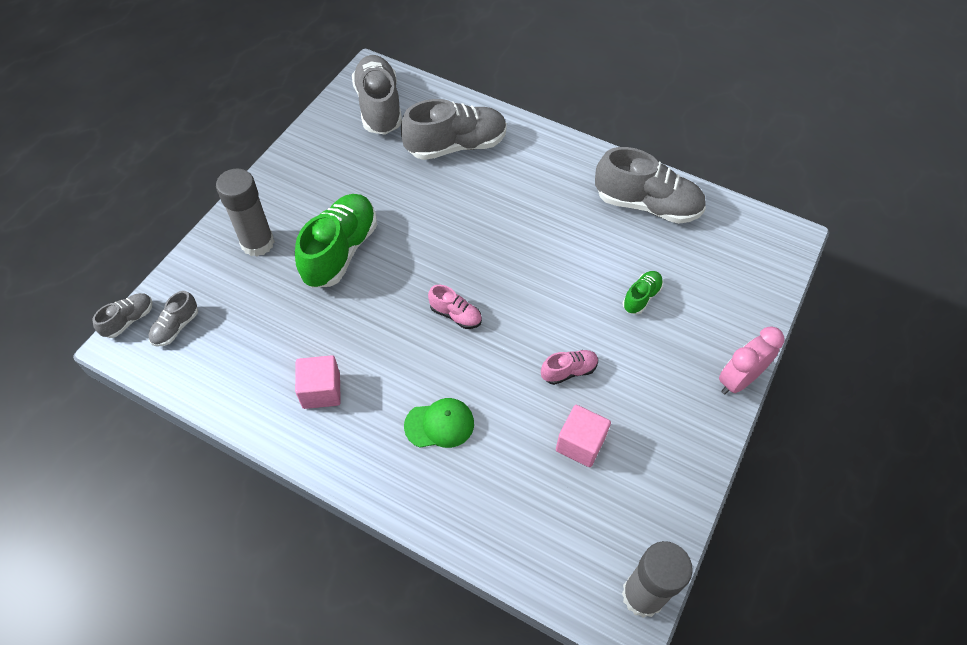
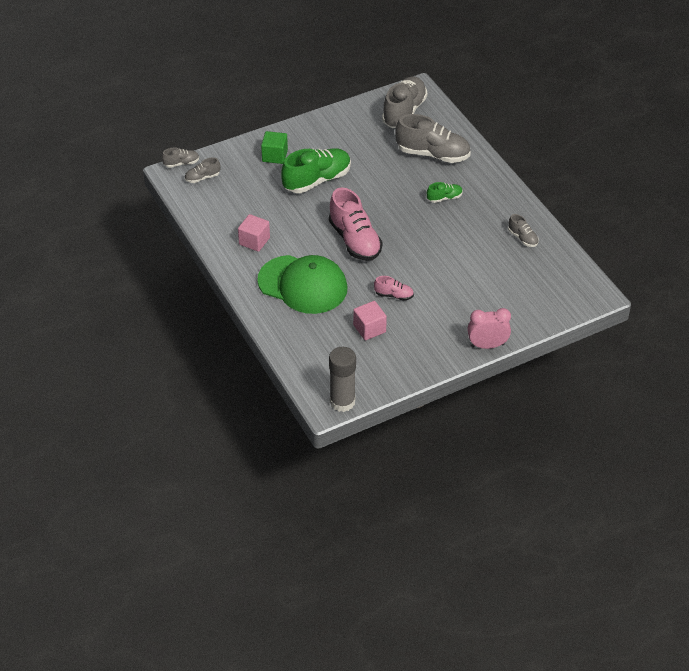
camera: 35 degrees right, 10 degrees down
grey glue stick [216,169,275,257] -> green cube [261,131,288,164]
green cap [404,398,474,448] -> green cap [257,255,347,314], size x2.10
pink shoe [428,285,482,329] -> pink shoe [329,187,382,261], size x2.07
grey shoe [595,147,706,224] -> grey shoe [508,214,539,247], size x0.48
green shoe [623,271,663,314] -> green shoe moved to [427,182,463,203]

